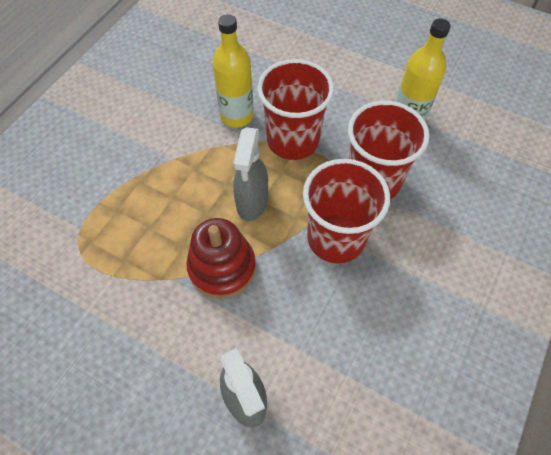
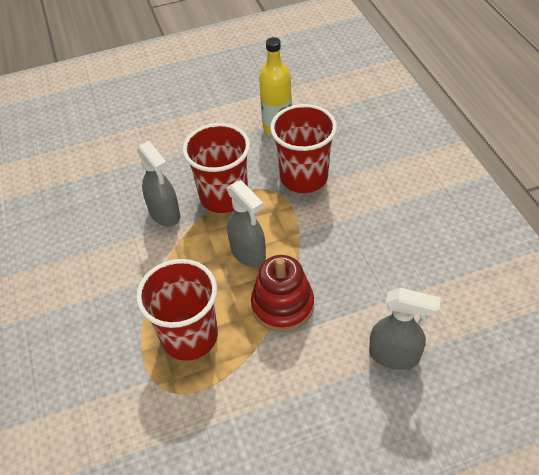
camera: 45 degrees left, 10 degrees down
yellow bottle [212,14,254,128] -> grey spray bottle [137,141,180,227]
red cup [303,159,390,264] -> red cup moved to [136,259,218,361]

